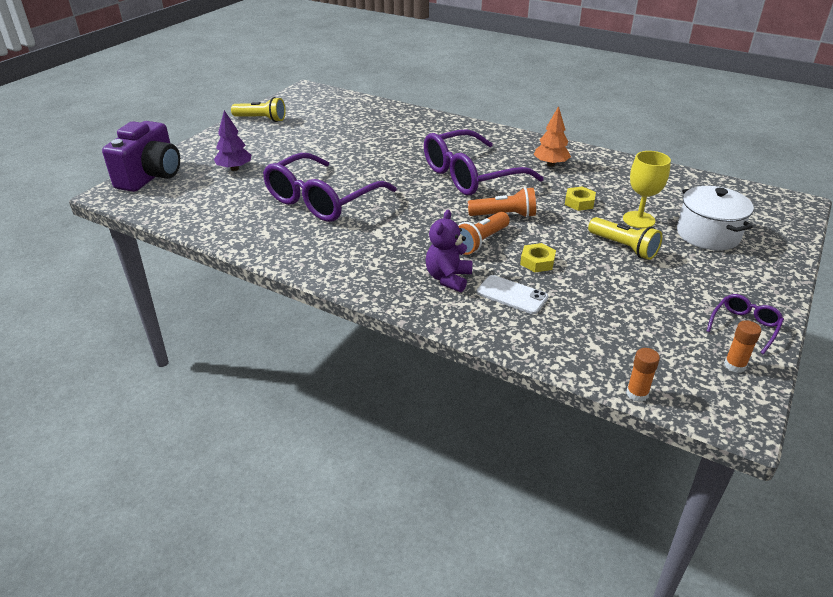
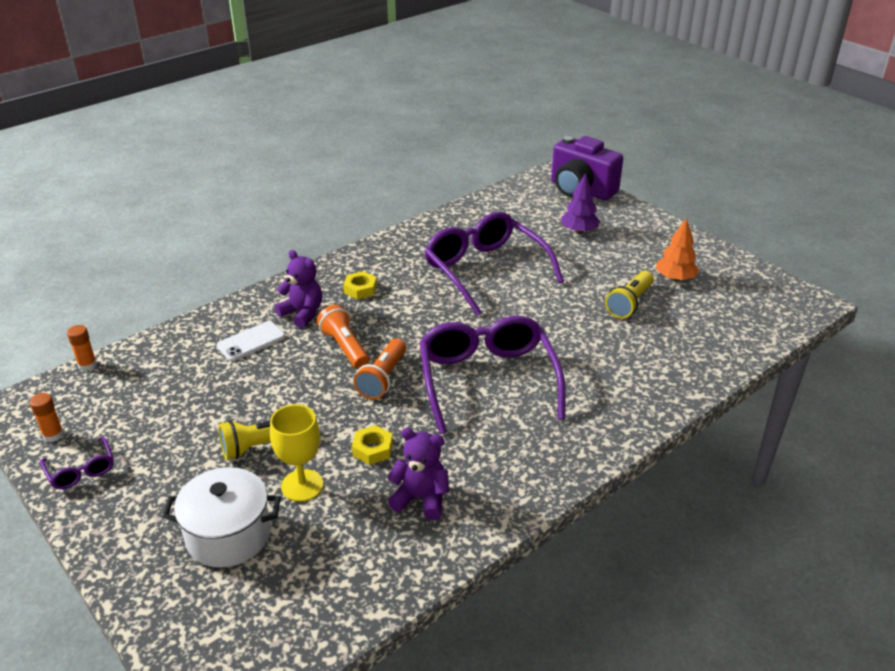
camera: 110 degrees right, 0 degrees up
yellow flashlight [231,97,286,122] -> yellow flashlight moved to [605,271,654,319]
yellow nut [520,243,556,272] -> yellow nut moved to [344,271,377,300]
orange tree [534,106,571,167] -> orange tree moved to [656,218,699,281]
none -> purple teddy bear [387,428,449,520]

